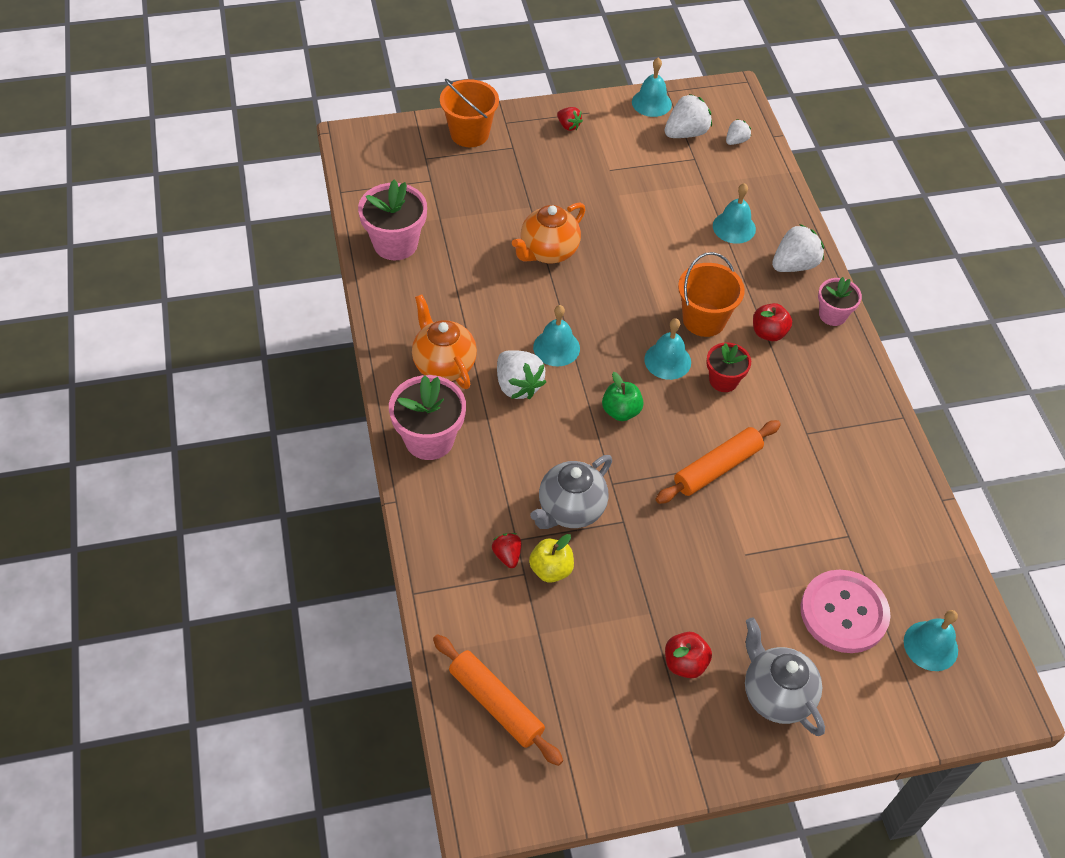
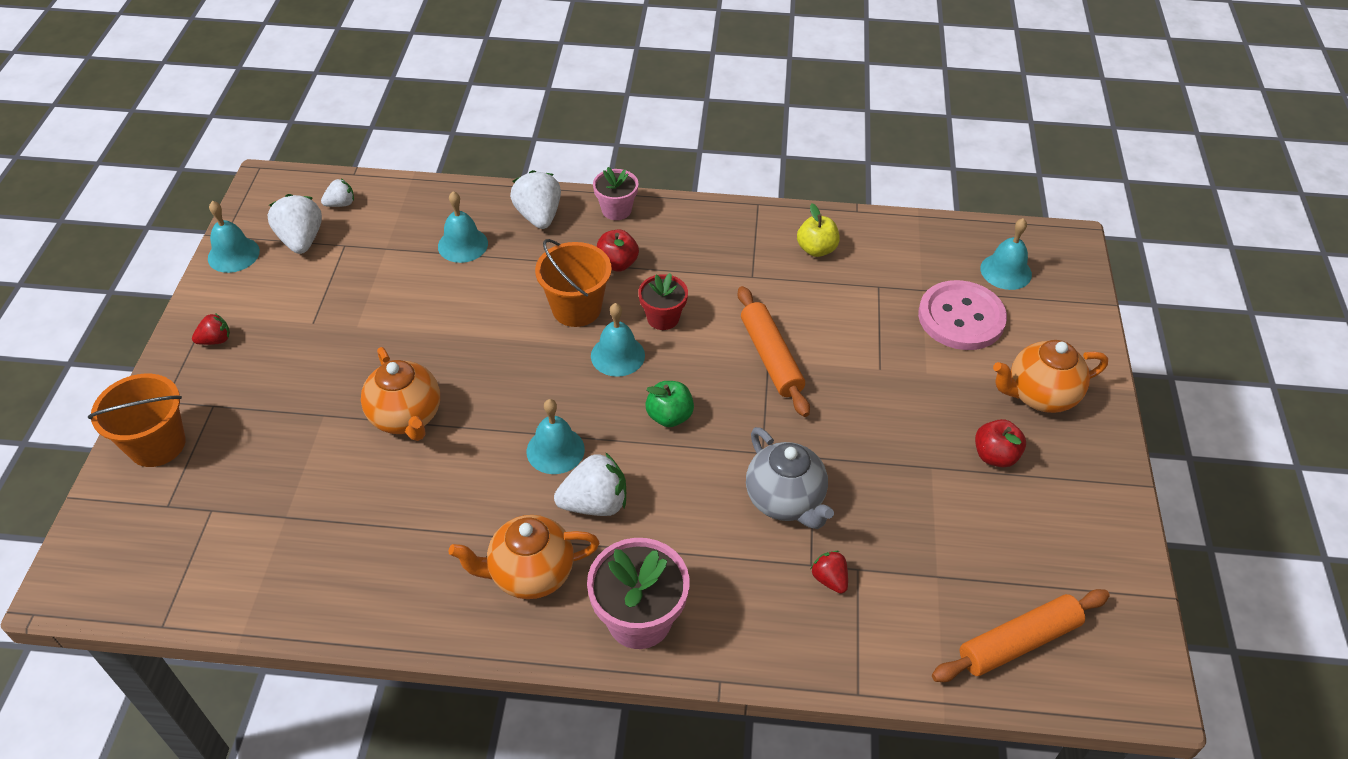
camera: 70 degrees left, 5 degrees down
pink flower pot [358,179,427,260] -> none
red strawberry [492,533,521,568] -> red strawberry turned 60 degrees clockwise [811,551,848,594]
yellow apple [529,534,574,583] -> yellow apple moved to [797,203,840,257]
white strawberry [726,119,751,145] -> white strawberry turned 90 degrees clockwise [321,179,354,207]
grey teapot [745,618,825,736] -> orange teapot [993,340,1108,413]

